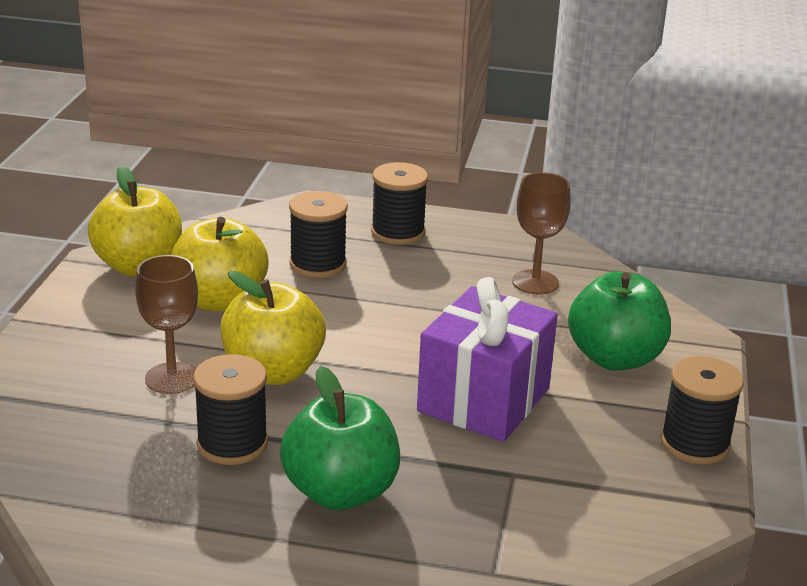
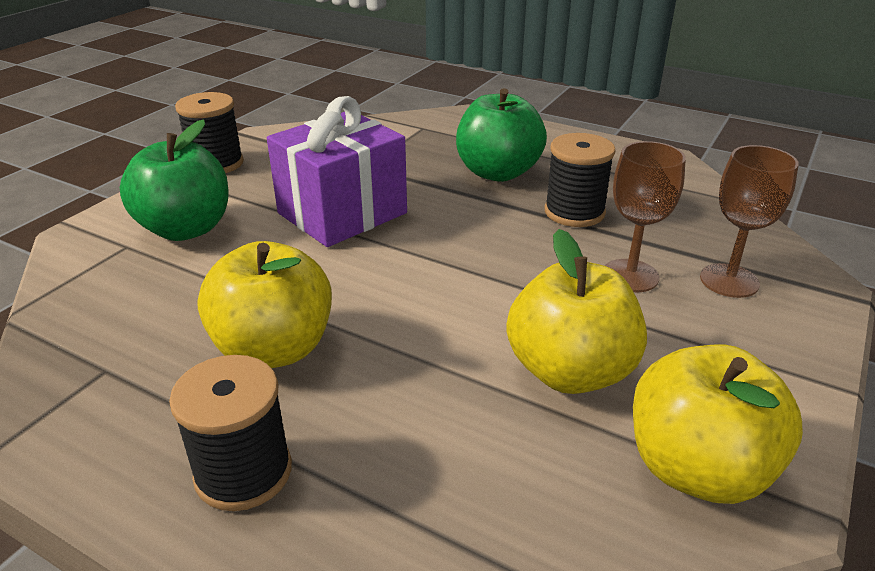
camera: 160 degrees left, 5 degrees up
yellow apple [220,271,326,385] -> yellow apple moved to [197,241,332,368]
black spool [289,191,348,278] -> none
brown goblet [512,172,571,295] -> brown goblet moved to [700,145,799,298]

